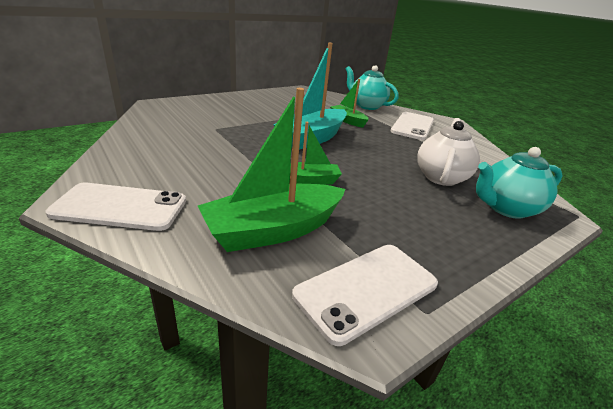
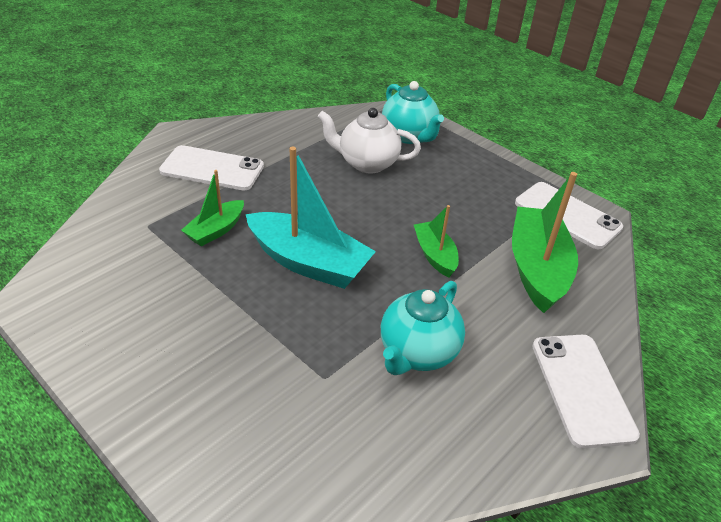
camera: 100 degrees left, 10 degrees up
green boat [198,88,345,252] -> green boat turned 135 degrees counterclockwise [512,172,578,313]
turquoise teapot [346,65,399,110] -> turquoise teapot moved to [381,281,465,375]

